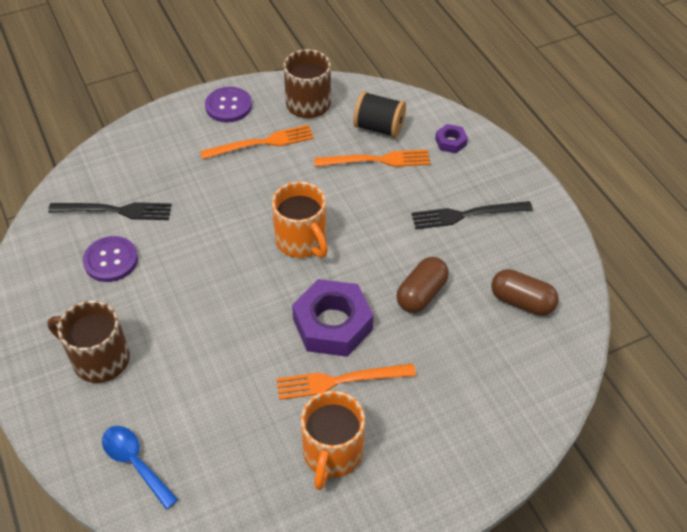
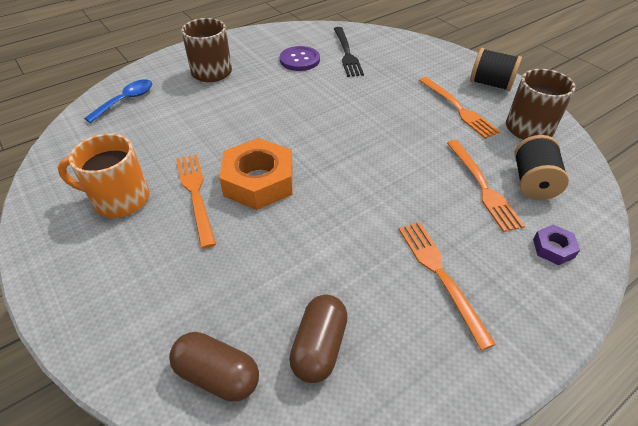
camera: 80 degrees right, 5 degrees down
purple button [205,87,252,122] -> black spool [470,48,522,91]
orange mug [272,182,328,258] -> none
purple nut [292,279,374,357] -> orange nut [219,138,293,210]
brown capsule [396,257,449,313] -> brown capsule moved to [169,332,259,402]
black fork [411,201,533,229] -> orange fork [398,222,496,350]

